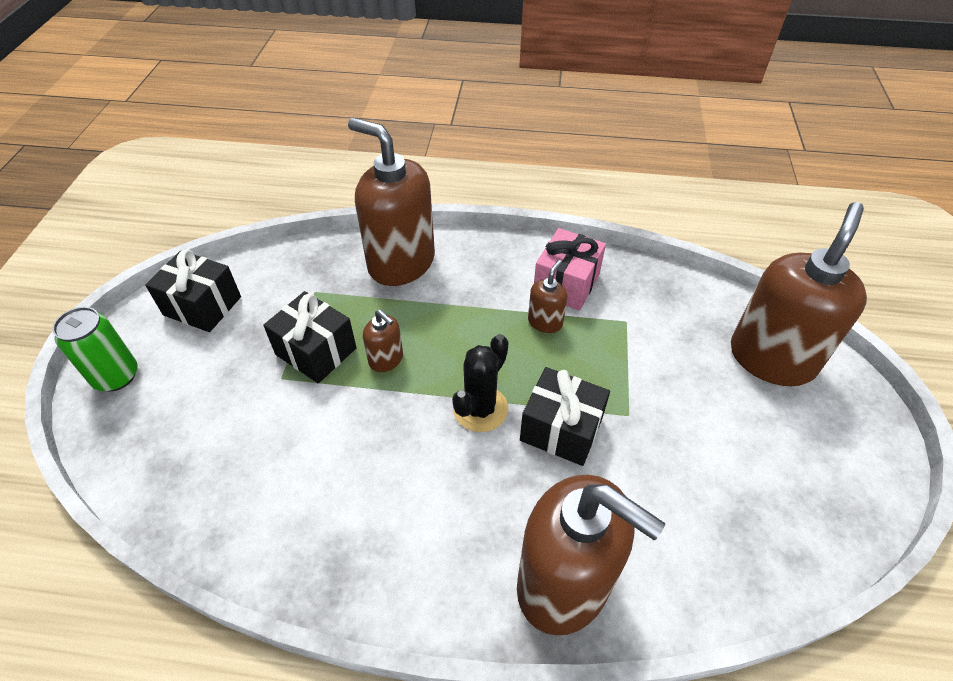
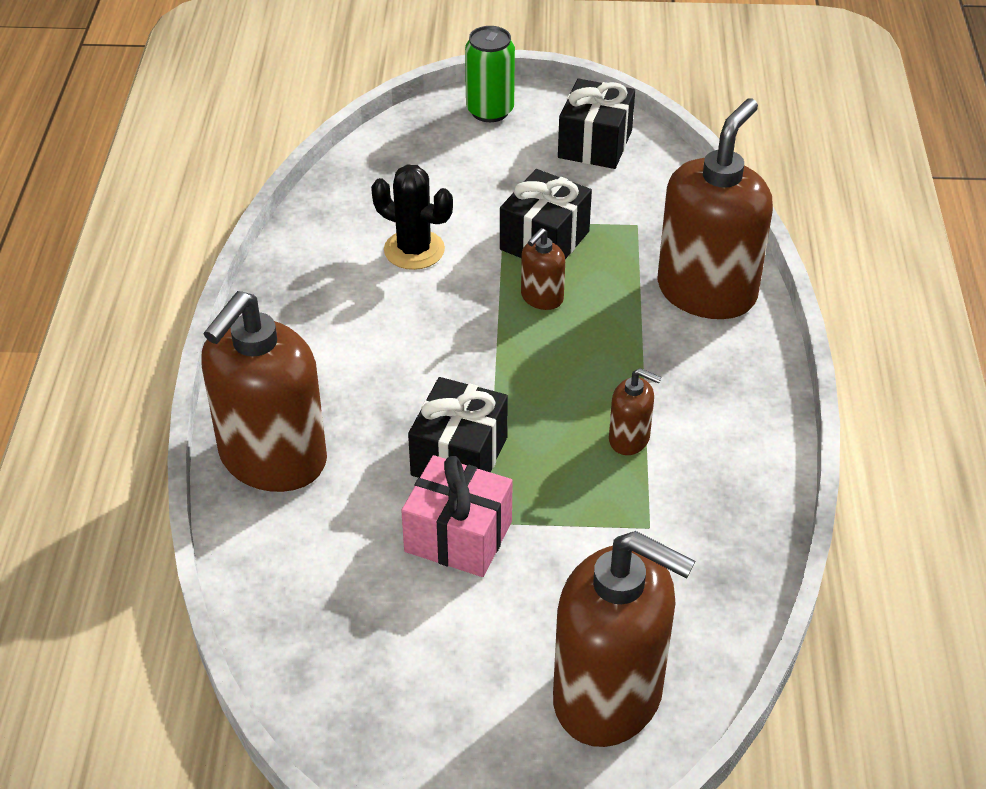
camera: 85 degrees right, 5 degrees down
black cactus [452,334,509,432] -> black cactus moved to [371,164,453,270]
pink gift [534,228,606,310] -> pink gift moved to [401,455,513,577]

